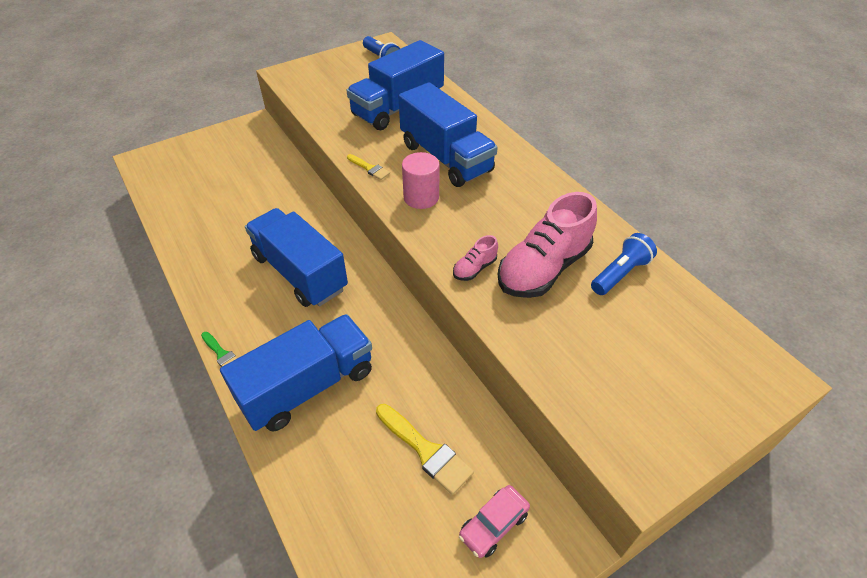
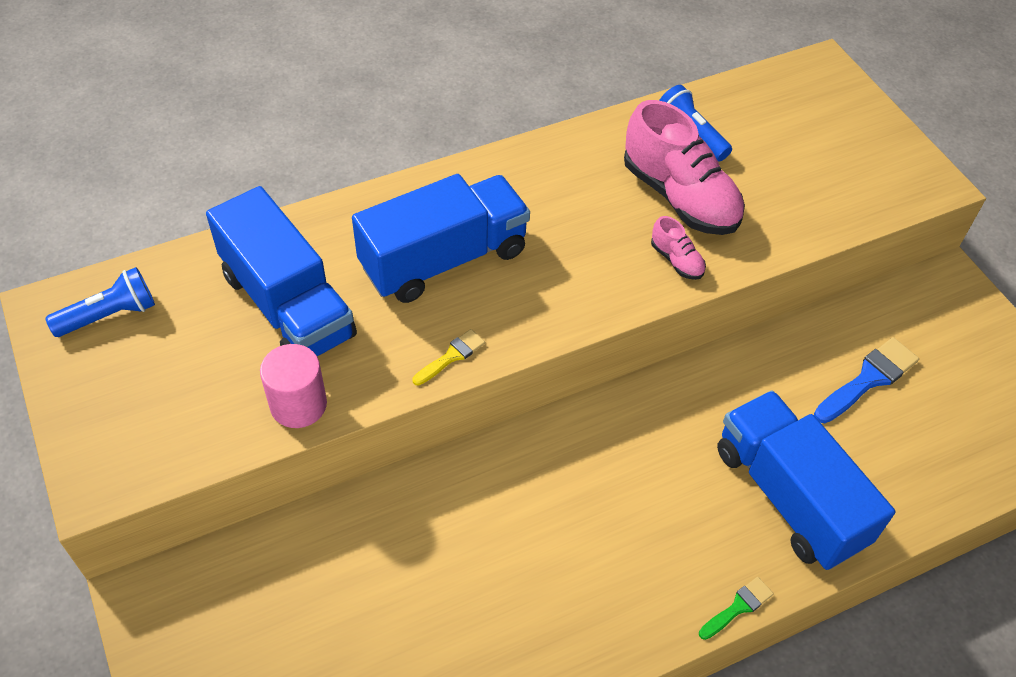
camera: 85 degrees left, 5 degrees up
blue truck [245,208,348,307] -> none
yellow brush [376,404,474,495] -> blue brush [814,337,919,423]
pink cylinder [402,152,440,209] -> pink cylinder moved to [260,344,327,428]
pink car [459,485,530,558] -> none

